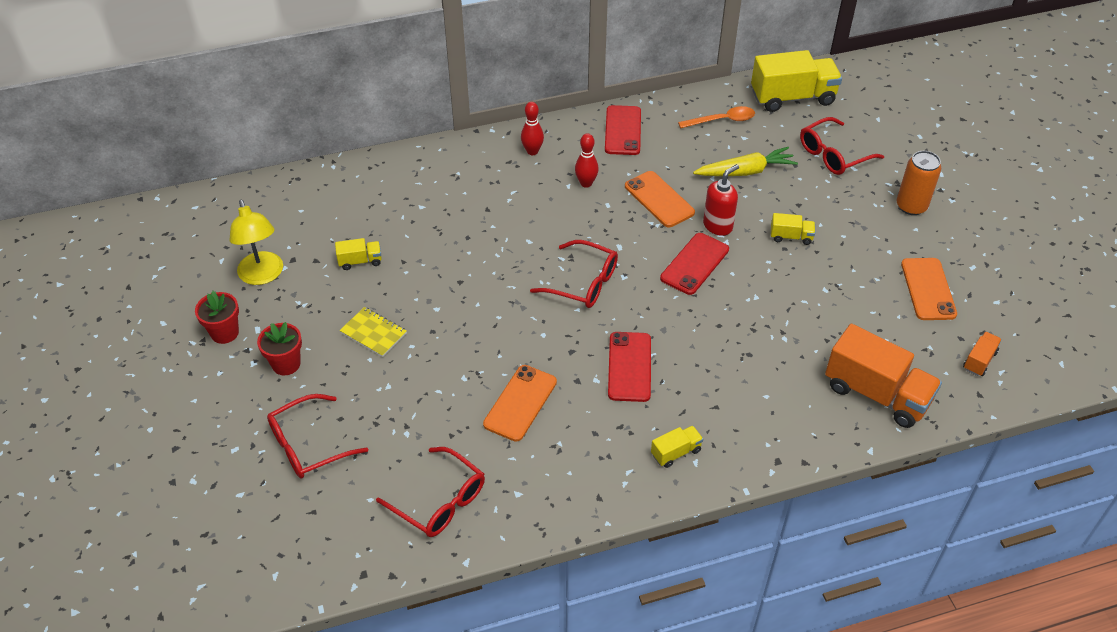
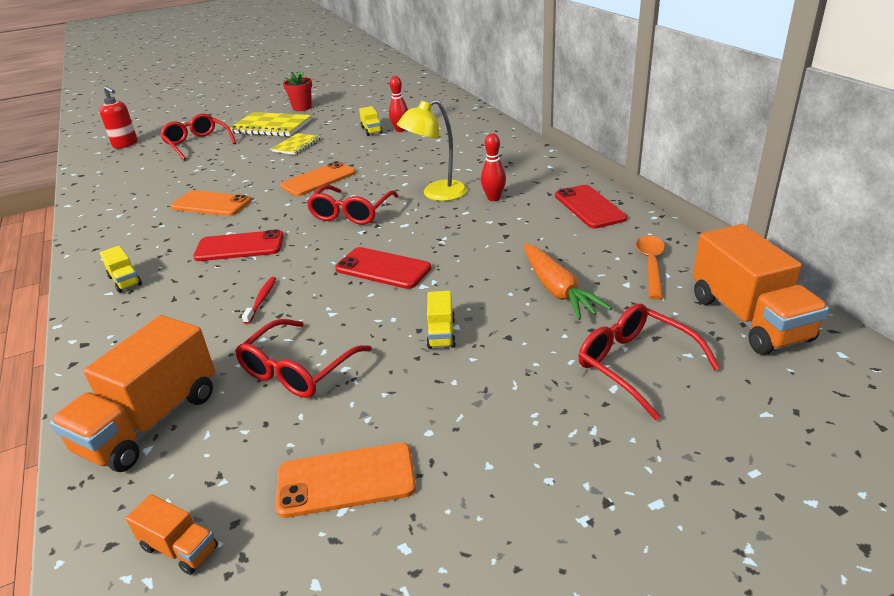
camera: 85 degrees right, 15 degrees down
yellow lamp [230,200,283,285] -> yellow lamp moved to [397,99,467,201]
red flower pot [257,322,302,375] -> yellow notebook [230,112,312,137]
red glasses [376,447,485,537] -> red glasses moved to [235,319,372,398]
red bowling pin [521,102,544,155] -> red bowling pin moved to [389,76,408,132]
red phone [605,105,641,155] -> red phone turned 75 degrees clockwise [555,185,627,229]
orange phone [625,171,695,227] -> orange phone moved to [280,161,356,196]
orange spoon [678,106,755,129] -> orange spoon turned 150 degrees counterclockwise [636,235,665,299]
yellow carrot [693,147,798,176] -> orange carrot [523,243,612,320]
red soap dispenser [703,164,739,236] -> red soap dispenser moved to [99,86,138,148]
yellow truck [751,50,842,112] -> orange truck [693,224,829,355]
orange can [896,151,941,215] -> none
none -> red toothbrush [242,277,277,324]

